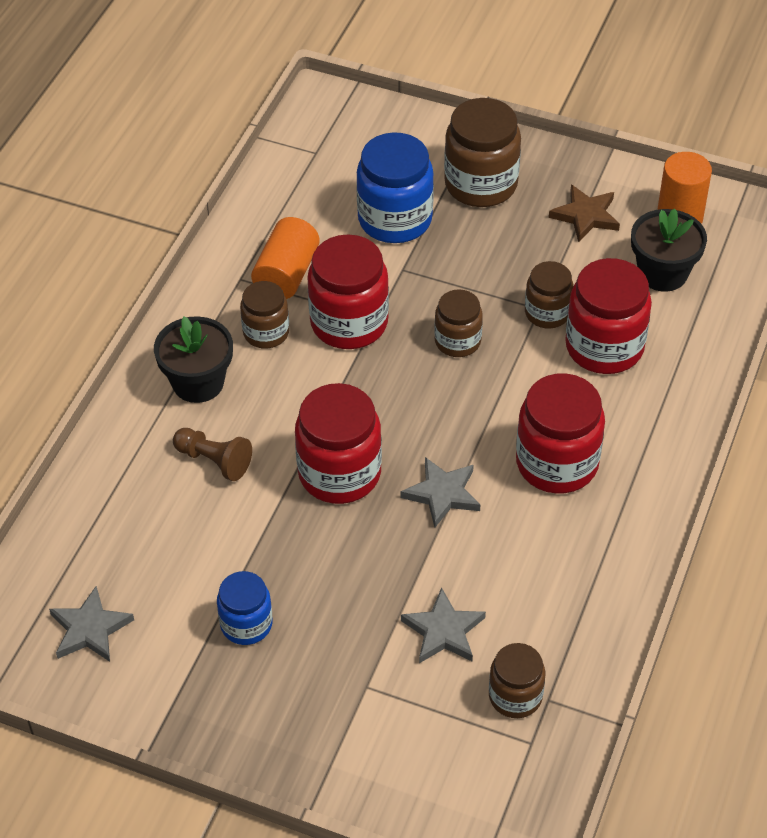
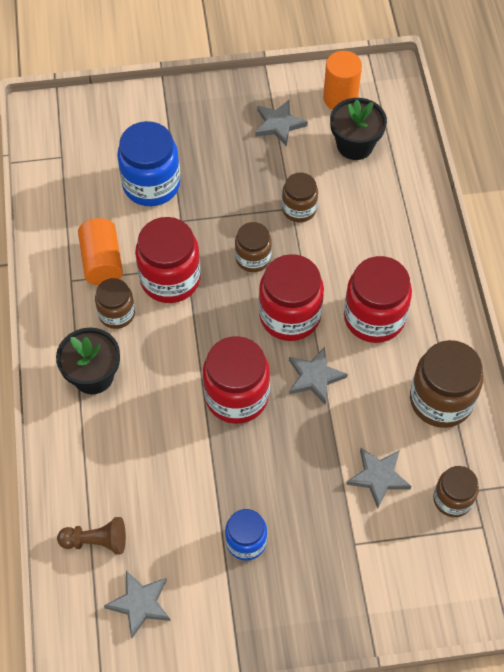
camera: 30 degrees left, 10 degrees up
brown pawn [173,428,252,481] -> brown pawn moved to [57,517,126,555]
brown jar [444,98,521,207] -> brown jar moved to [410,340,483,428]
brown star [549,185,620,242] -> grey star [255,100,308,147]
red jar [565,258,652,374] -> red jar moved to [259,254,324,341]

